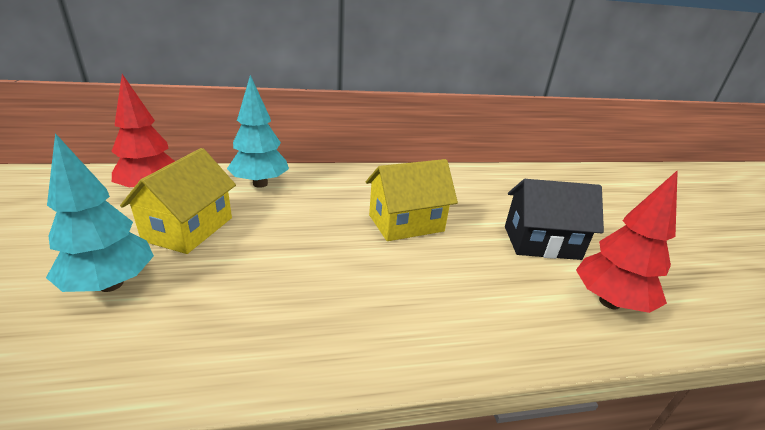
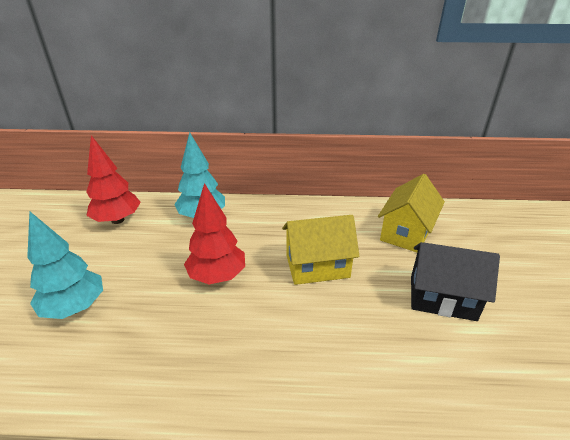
camera: 15 degrees right, 5 degrees up
yellow house [120,148,236,254] -> yellow house moved to [378,174,445,252]
red tree [576,170,678,313] -> red tree moved to [184,183,245,284]

